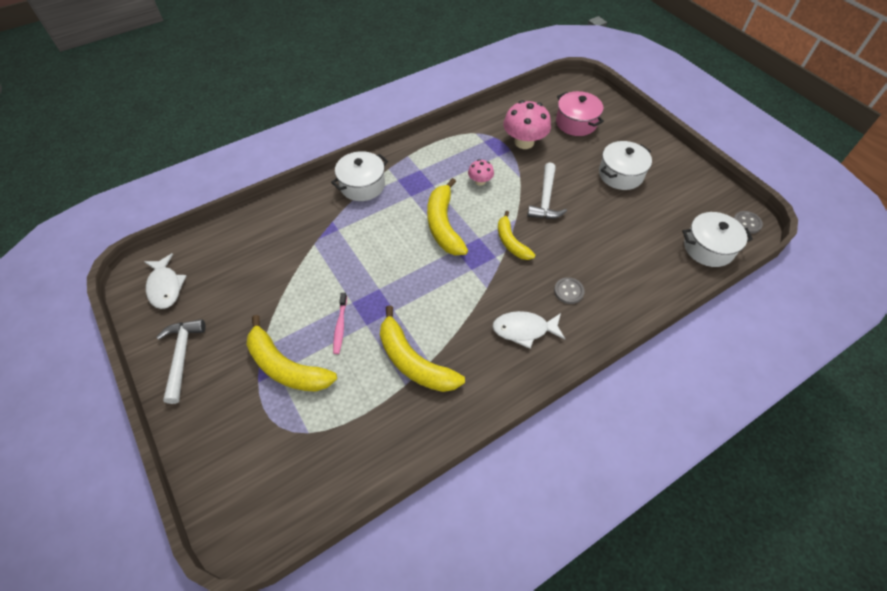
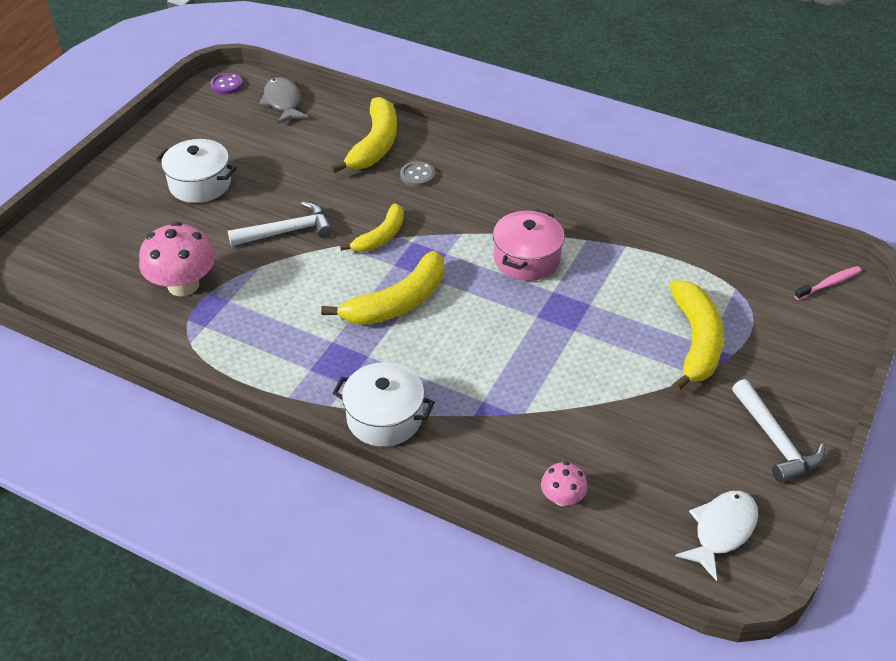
camera: 120 degrees left, 10 degrees down
white hammer [156,319,206,404] -> white hammer turned 75 degrees counterclockwise [732,379,825,483]
pink toothbrush [333,293,347,354] -> pink toothbrush moved to [794,266,862,300]
yellow banana [380,306,465,392] -> yellow banana moved to [331,97,397,173]
pink mushroom [468,159,494,186] -> pink mushroom moved to [541,462,588,506]
white fish [492,311,565,349] -> none
pink pot [556,91,604,136] -> pink pot moved to [493,209,565,281]
white pot [682,212,753,267] -> grey fish [259,77,309,124]
grey button [734,211,763,234] -> purple button [210,73,243,95]

